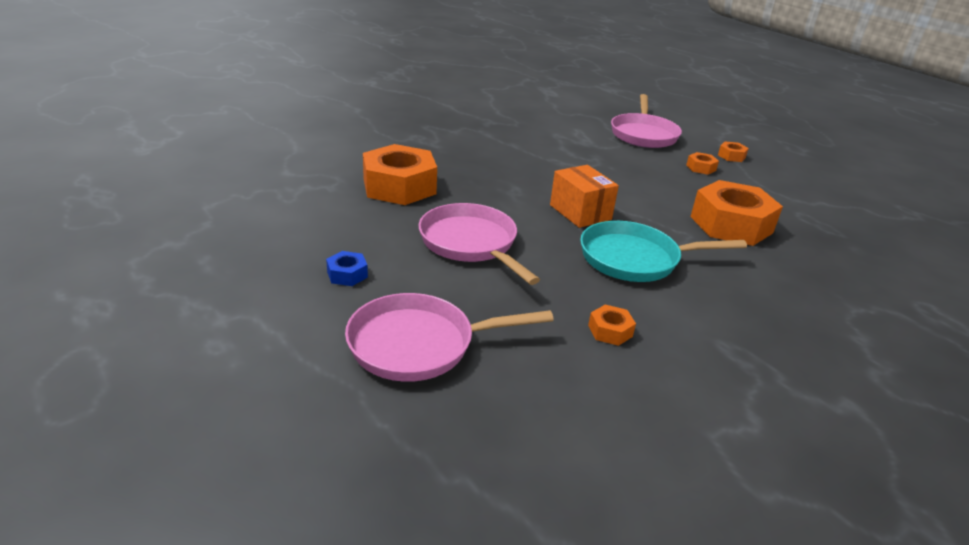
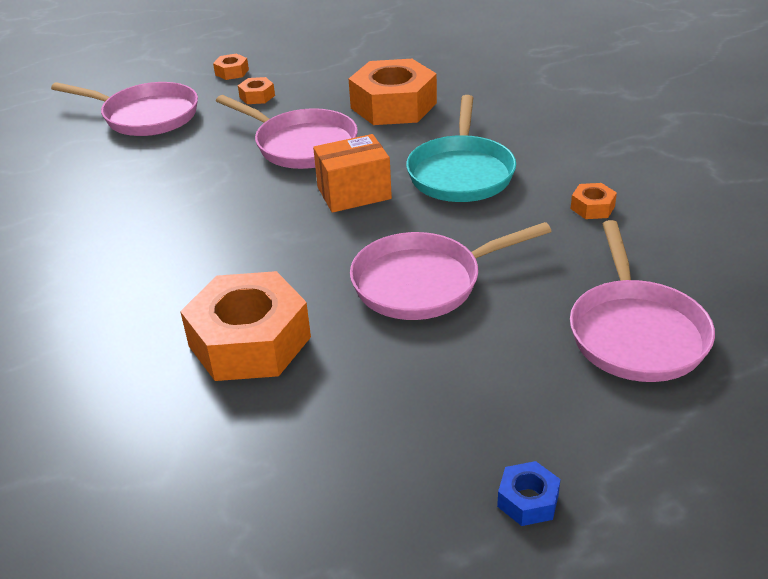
camera: 75 degrees left, 5 degrees up
blue nut [326,251,368,286] -> blue nut moved to [497,461,561,526]
none -> pink pan [216,95,358,169]

